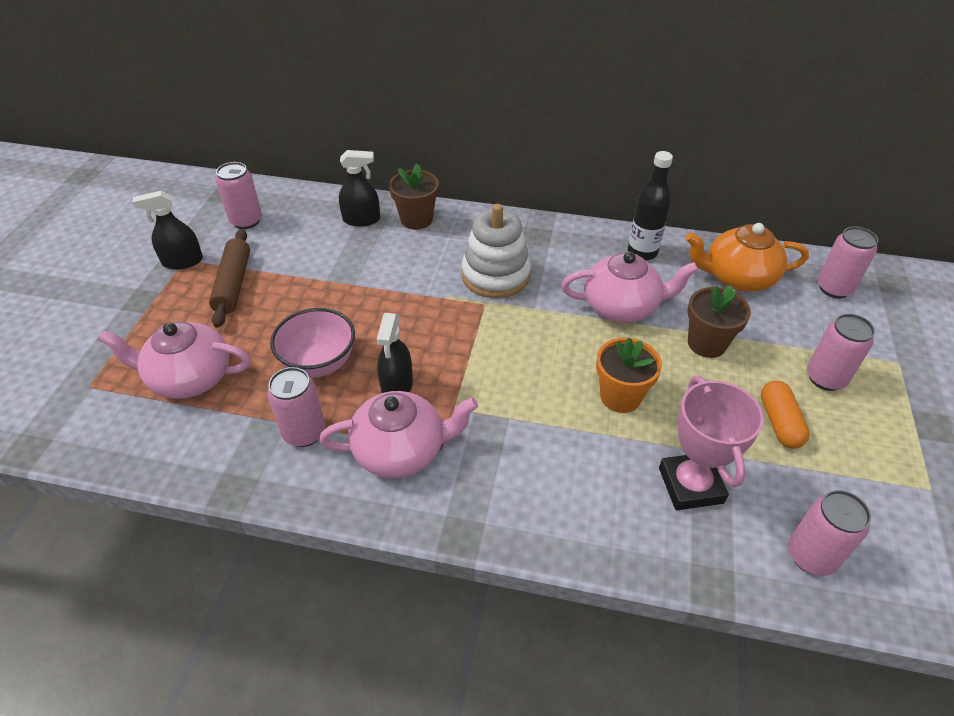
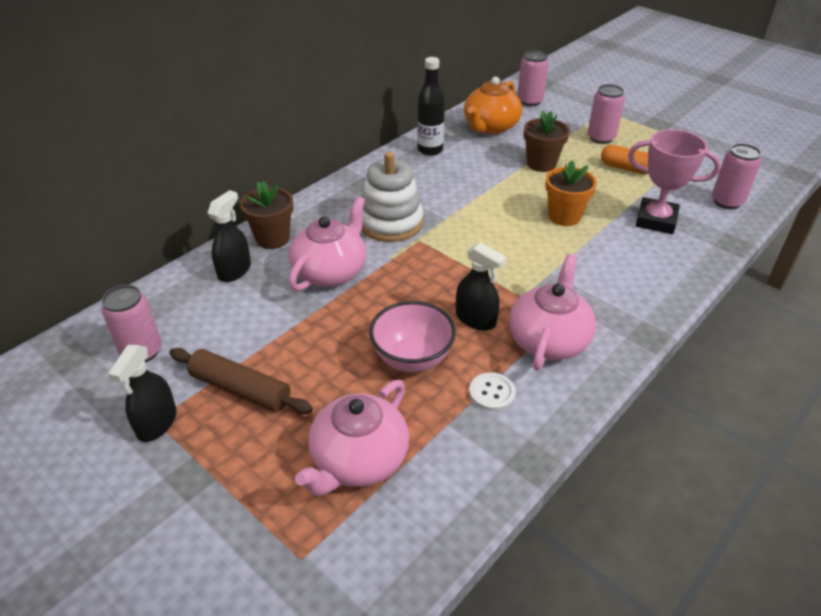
camera: 60 degrees left, 5 degrees down
pink can [267,367,325,447] -> white button [469,372,516,411]
pink teapot [561,251,698,322] -> pink teapot moved to [289,197,366,291]

